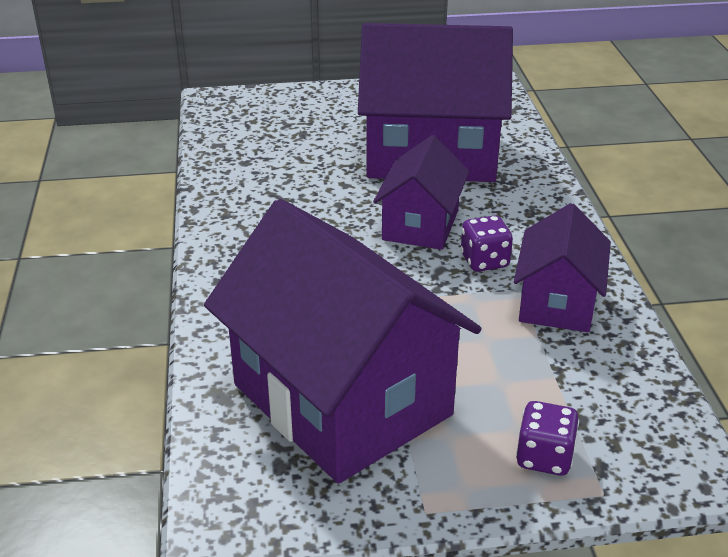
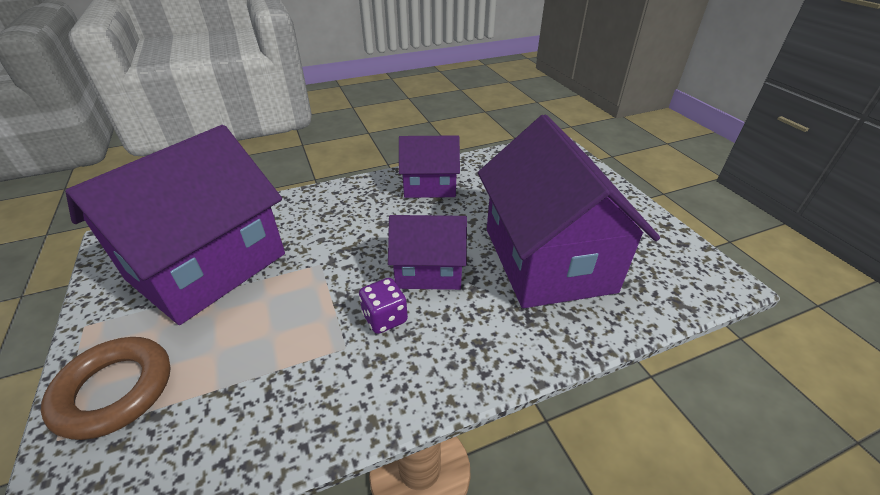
camera: 75 degrees right, 5 degrees up
purple house [514,203,611,332] -> purple house moved to [399,135,460,198]
purple dice [516,401,579,476] -> brown ring [41,337,171,440]

